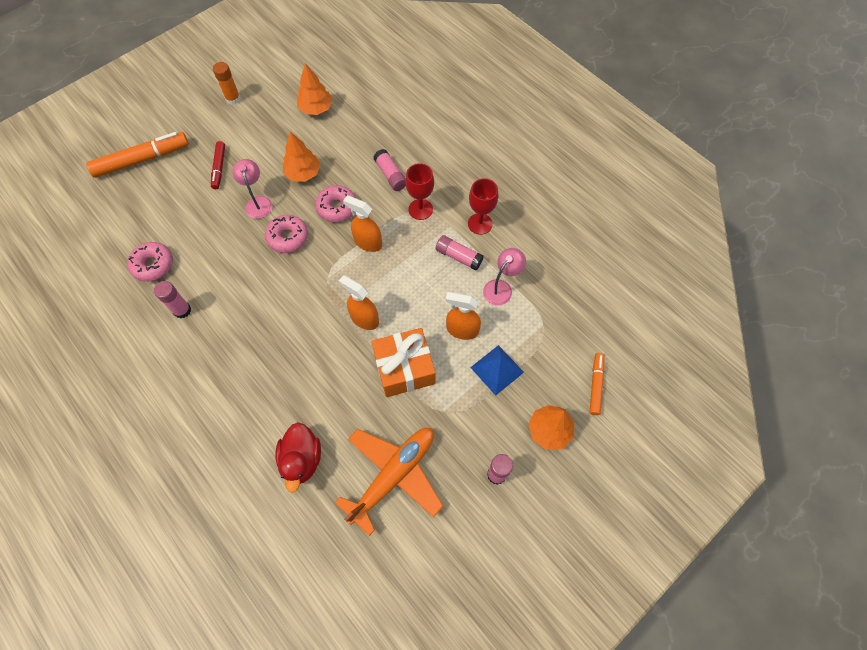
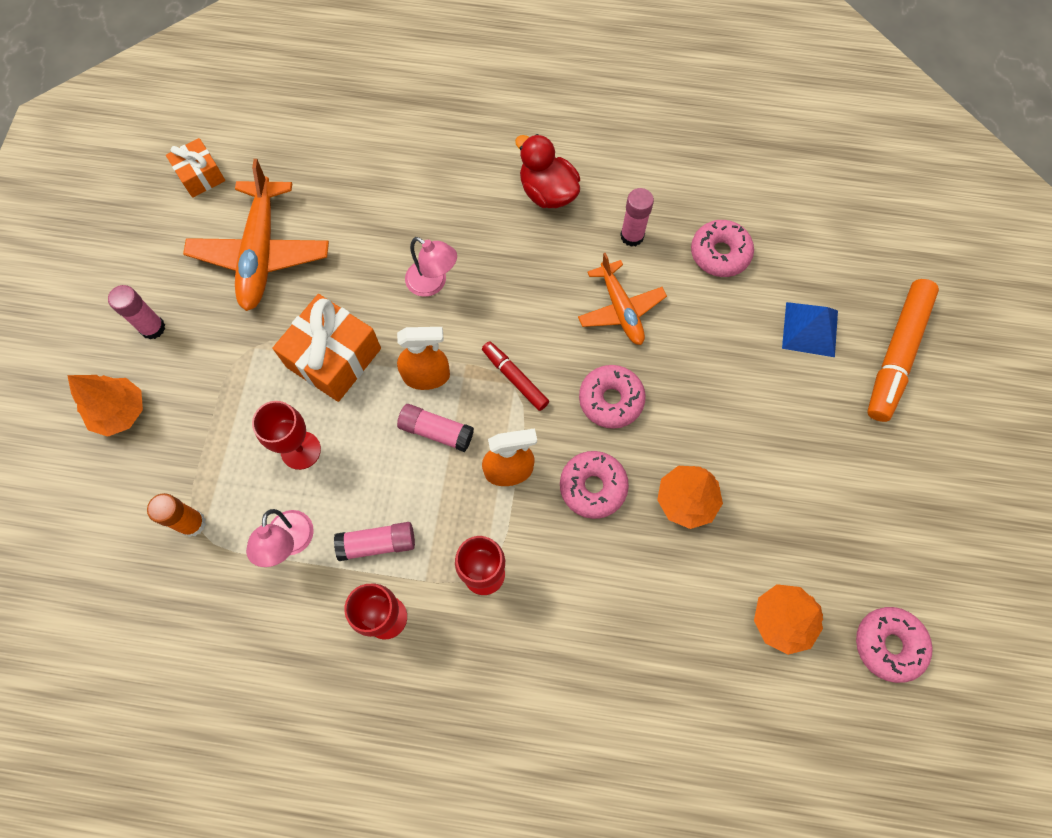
camera: 140 degrees right, 5 degrees up
red marker [211,141,225,189] -> red marker moved to [482,341,549,411]
orange glue stick [213,62,241,105] -> orange glue stick moved to [147,493,206,537]
pink lamp [232,159,272,219] -> pink lamp moved to [405,237,457,297]
red duck [276,422,321,493] -> red duck moved to [515,134,580,208]
pink glue stick [373,149,406,191] -> pink glue stick moved to [397,404,474,452]
orange spray bottle [445,292,481,340] -> red goblet [252,401,321,470]
blue pyramid [470,345,524,396] -> blue pyramid moved to [782,302,838,357]
orange marker [589,353,605,415] -> none
none -> orange gift [166,138,225,198]
none -> orange plane [578,252,667,345]
none -> pink donut [856,607,933,683]

